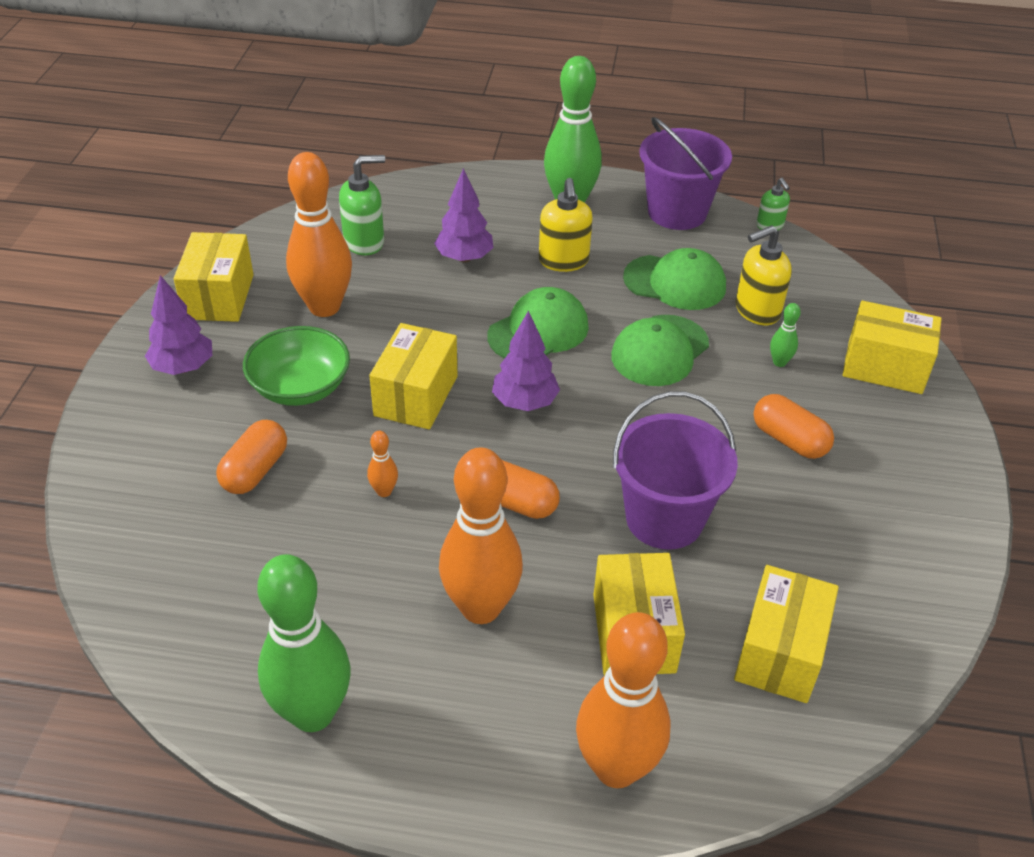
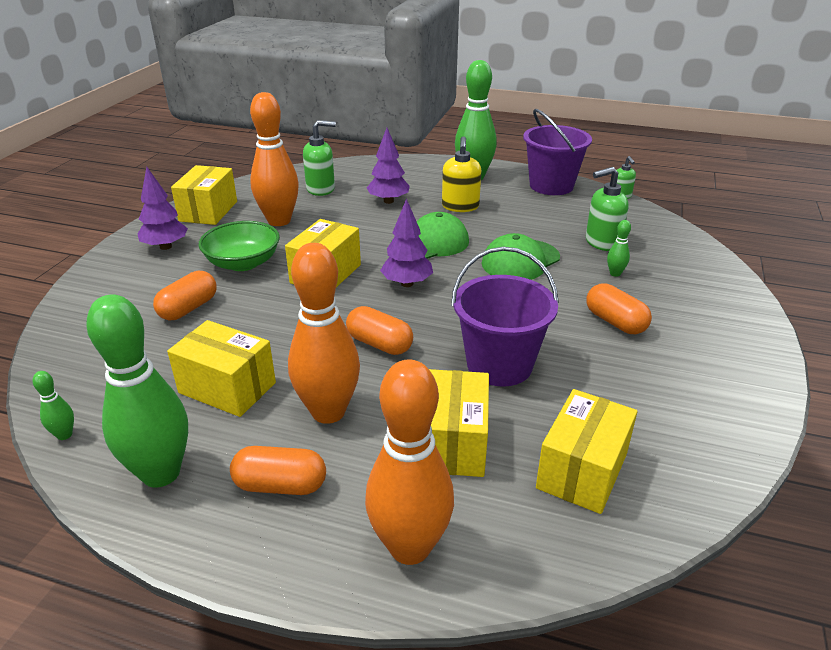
camera: 10 degrees right, 10 degrees down
orange bowling pin [367,431,398,497] -> none
green cap [623,248,726,310] -> none
yellow soap dispenser [736,225,792,325] -> green soap dispenser [586,167,629,251]
yellow box [843,301,942,394] -> yellow box moved to [167,320,276,417]
none -> green bowling pin [33,371,74,440]
none -> orange capsule [230,446,326,495]

